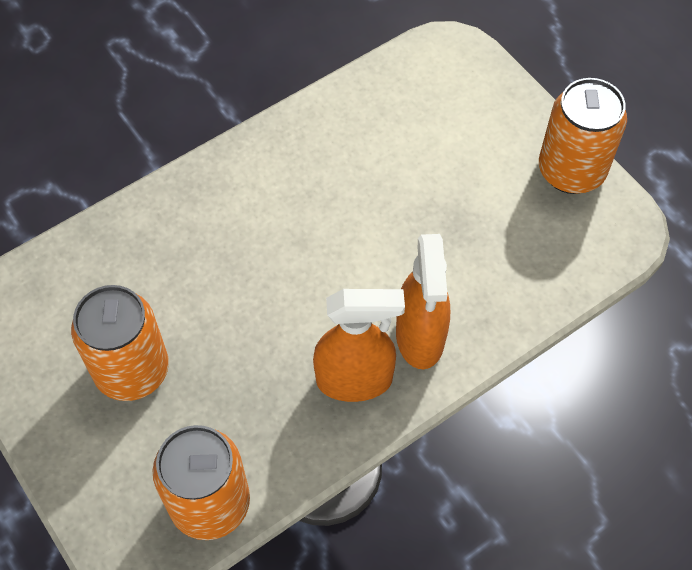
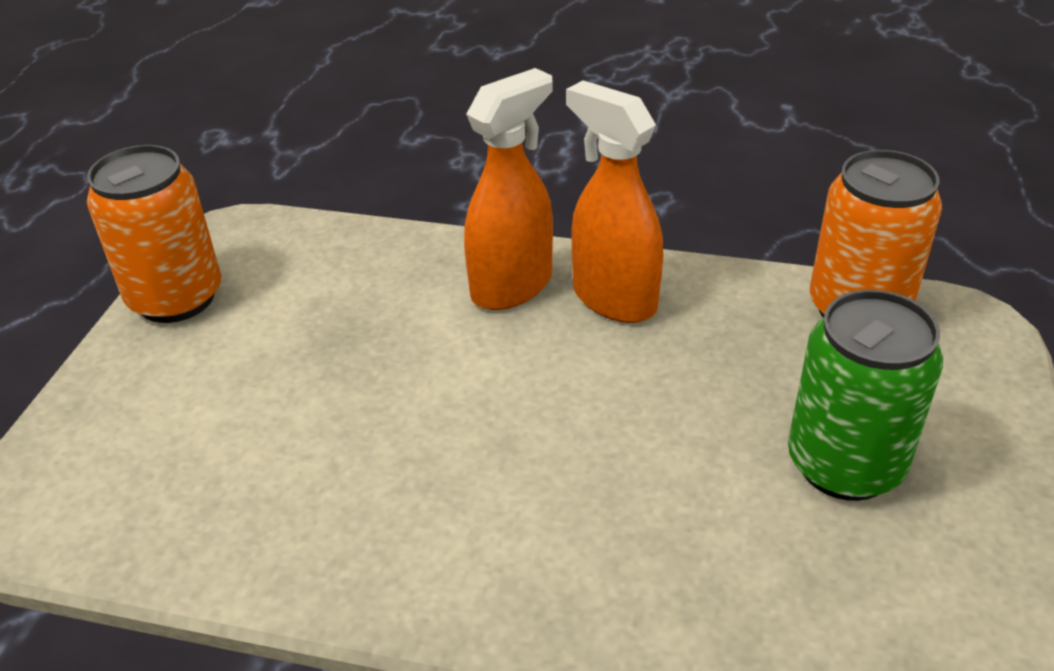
camera: 130 degrees left, 20 degrees down
orange can [71,285,169,401] -> green can [788,290,943,501]

